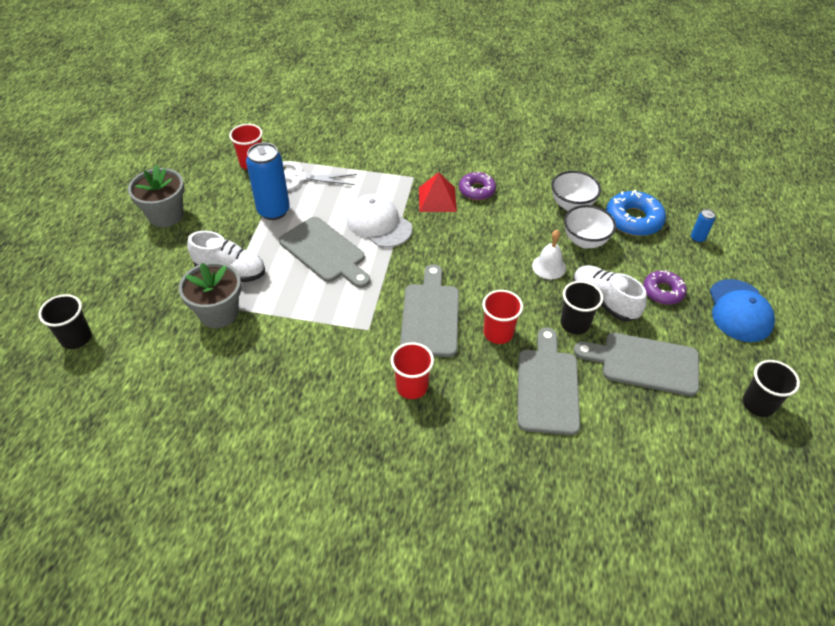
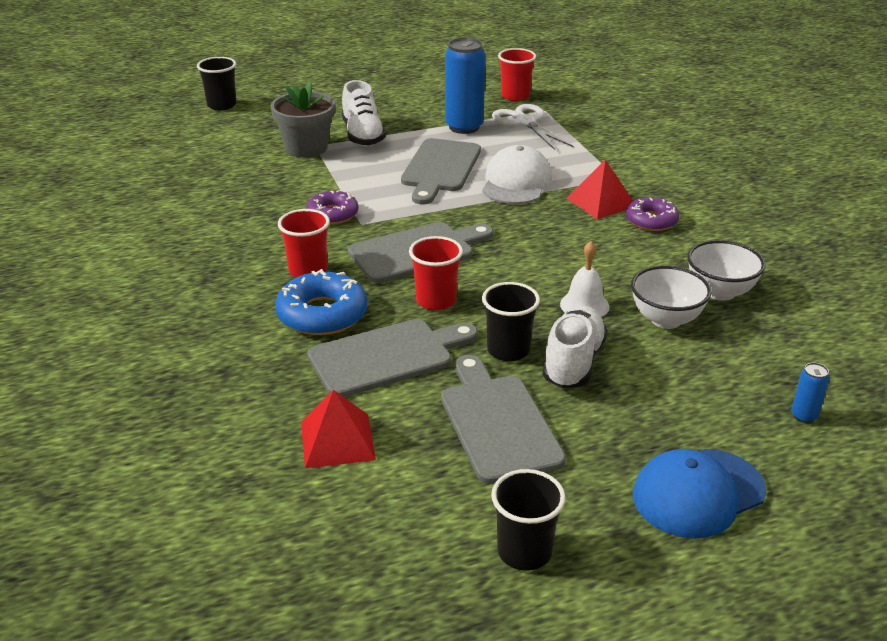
camera: 60 degrees right, 15 degrees down
grey flower pot [128,165,184,227] -> none
blue donut [606,190,666,236] -> blue donut moved to [275,269,368,335]
purple donut [643,270,687,305] -> purple donut moved to [306,190,358,224]
none -> red pyramid [301,390,376,468]

